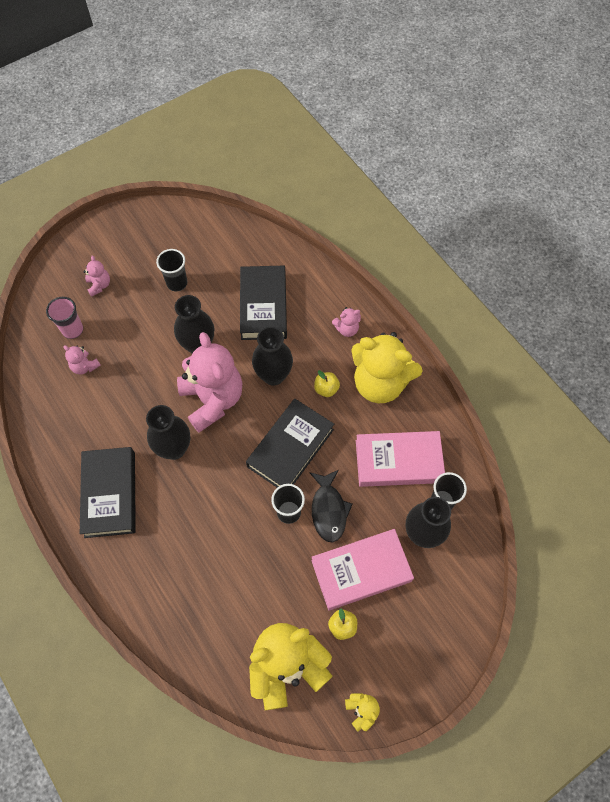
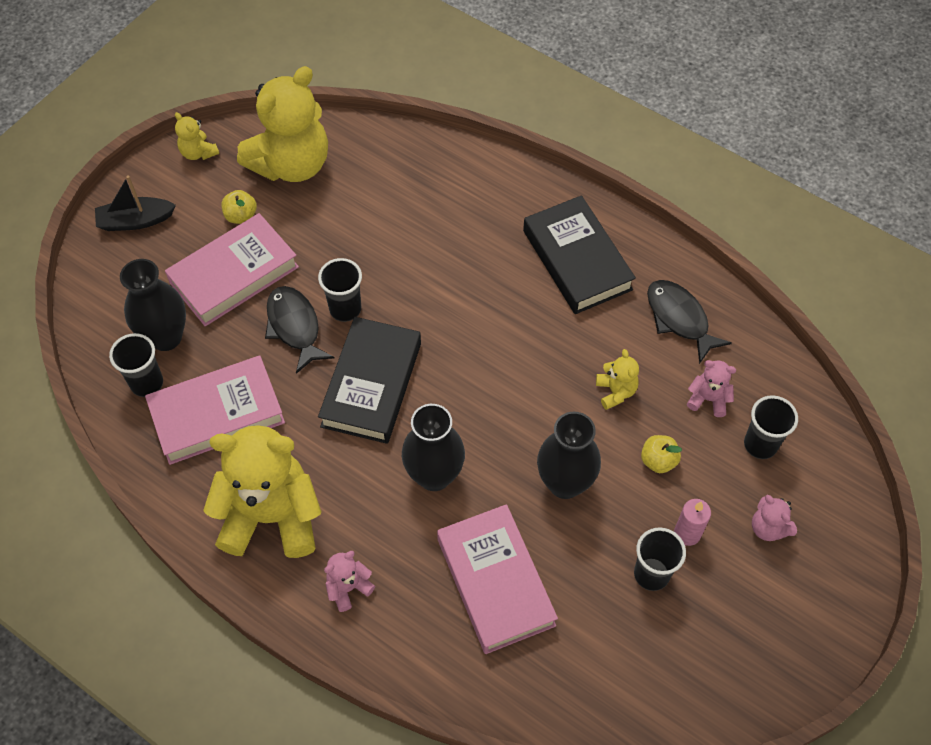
camera: 160 degrees right, 5 degrees down
pink cup [46,297,83,339] -> black cup [744,395,798,459]
black vase [146,405,190,460] -> none
pink teddy bear [177,332,242,433] -> none
black book [240,266,287,340] -> pink book [437,504,558,654]
yellow apple [314,370,340,397] -> yellow apple moved to [641,435,682,473]
none -> black boat [95,175,176,231]
none -> yellow teddy bear [596,349,639,410]
none -> black fish [647,280,732,364]
none -> pink candle [674,499,711,546]

